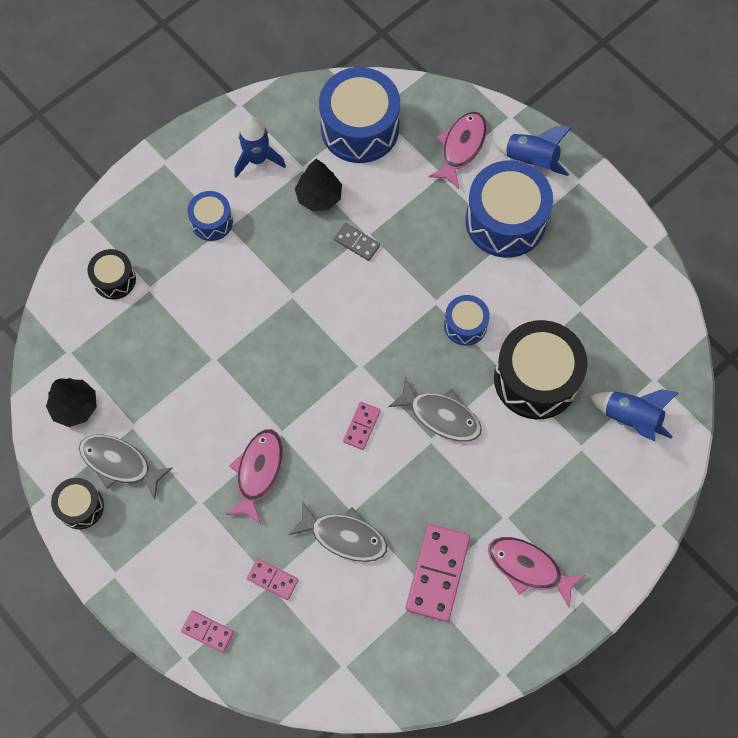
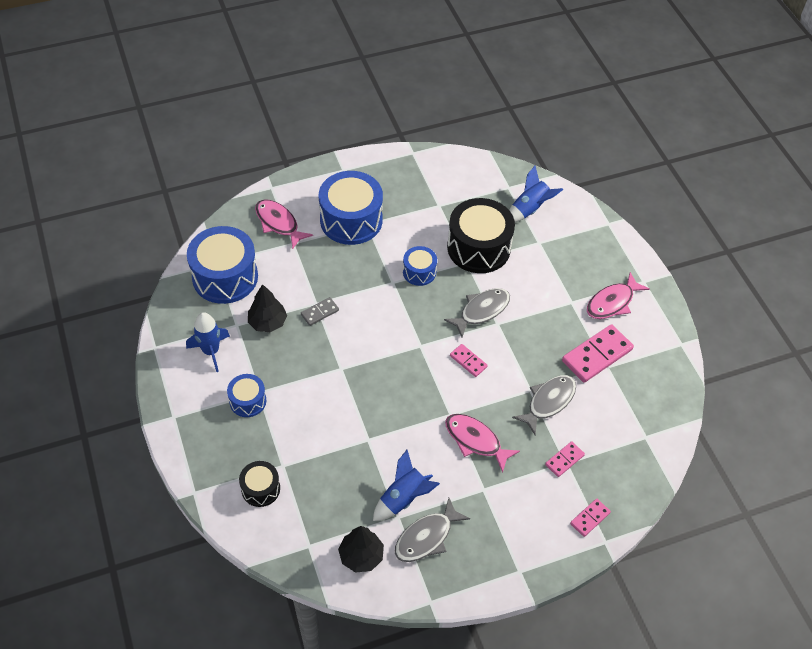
camera: 70 degrees left, 15 degrees down
black drum [51,478,104,529] -> none
pink domino [406,524,470,622] -> pink domino turned 75 degrees counterclockwise [562,324,634,383]
blue rocket [493,126,572,176] -> blue rocket moved to [373,450,440,521]

